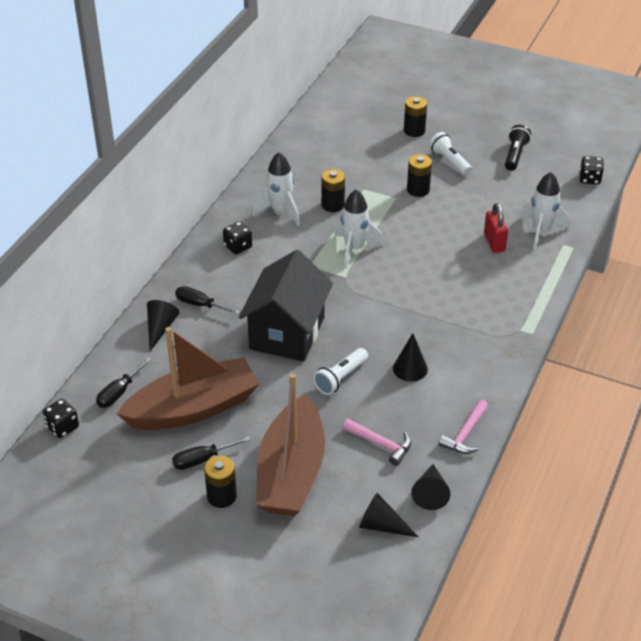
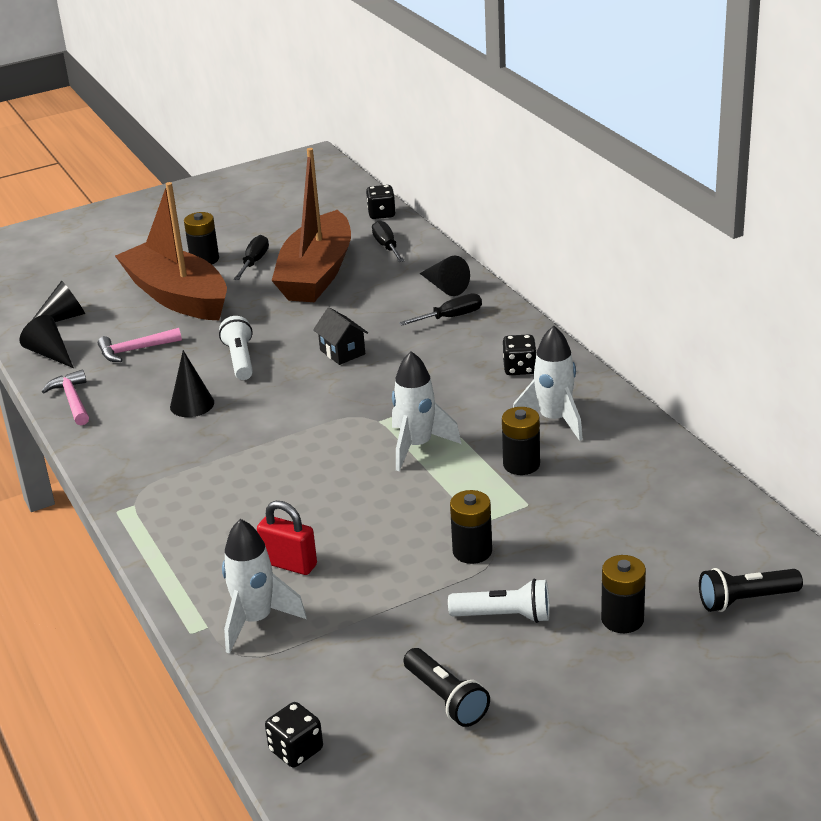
camera: 130 degrees right, 10 degrees down
black house [239,250,333,362] -> black house [313,307,368,365], size x0.43
none -> black flashlight [699,568,803,612]

